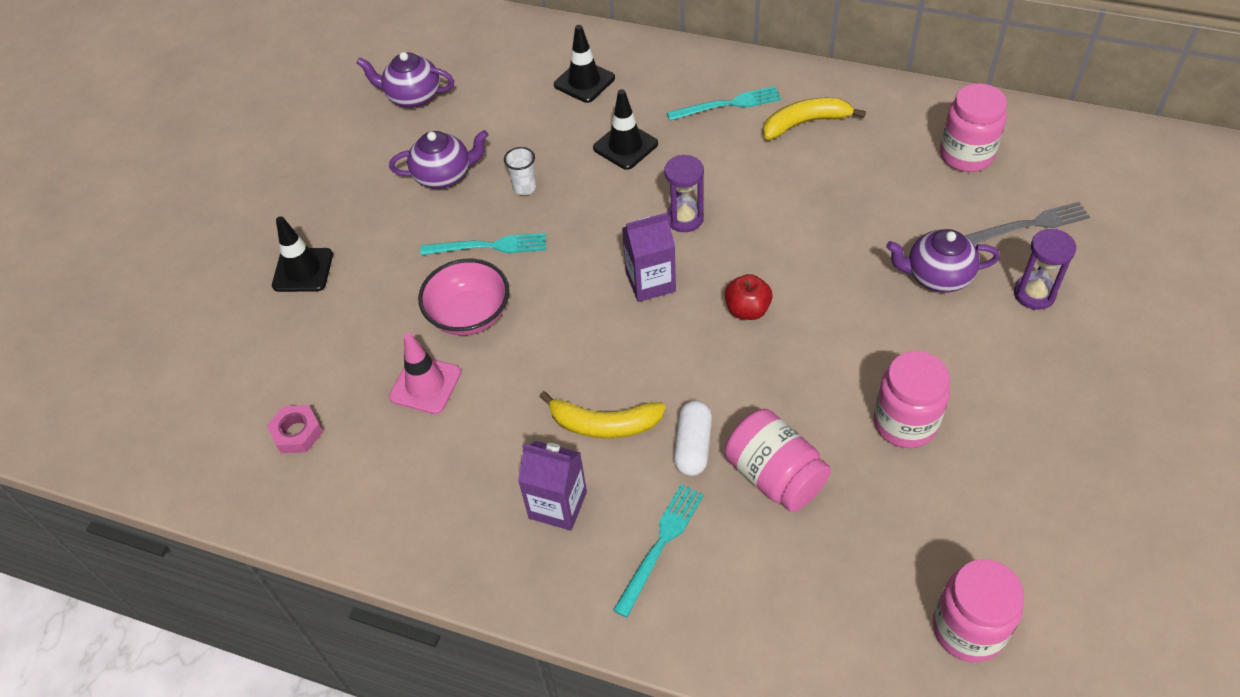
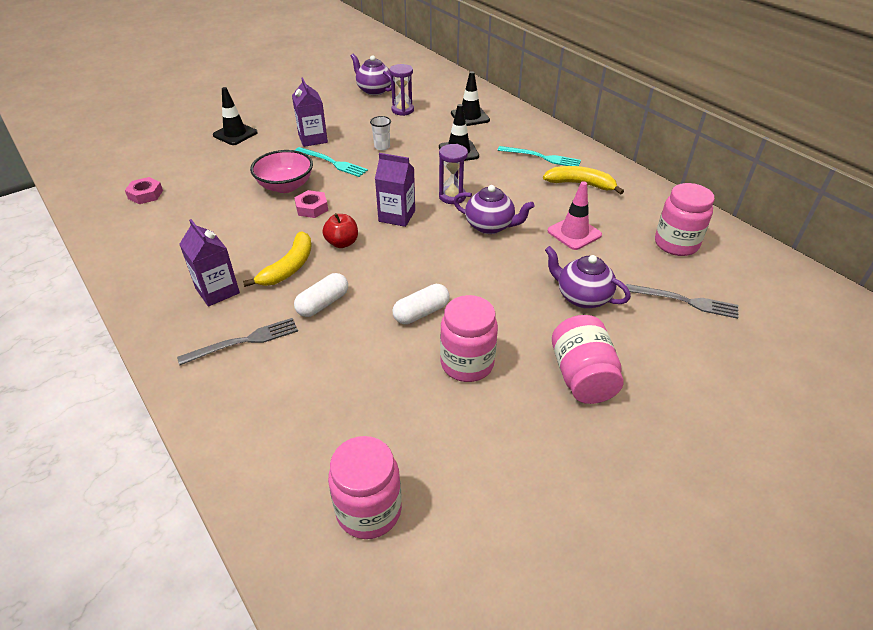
camera: 30 degrees right, 10 degrees down
purple teapot [389,130,488,189] -> purple teapot moved to [453,185,534,234]
pink traffic cone [389,333,461,414] -> pink traffic cone moved to [548,181,602,250]
yellow banana [539,391,666,438] -> yellow banana turned 105 degrees counterclockwise [243,232,312,287]
turquoise fork [613,484,704,618] -> grey fork [177,318,298,365]
red apple [725,274,773,320] -> red apple moved to [323,213,358,248]
pink jar [725,409,831,512] -> pink jar moved to [552,315,624,404]
purple hourglass [1014,229,1076,310] -> purple hourglass moved to [389,64,414,116]
none -> purple carton [292,78,328,147]
none -> pink nut [294,190,328,218]
none -> white capsule [392,284,450,324]

